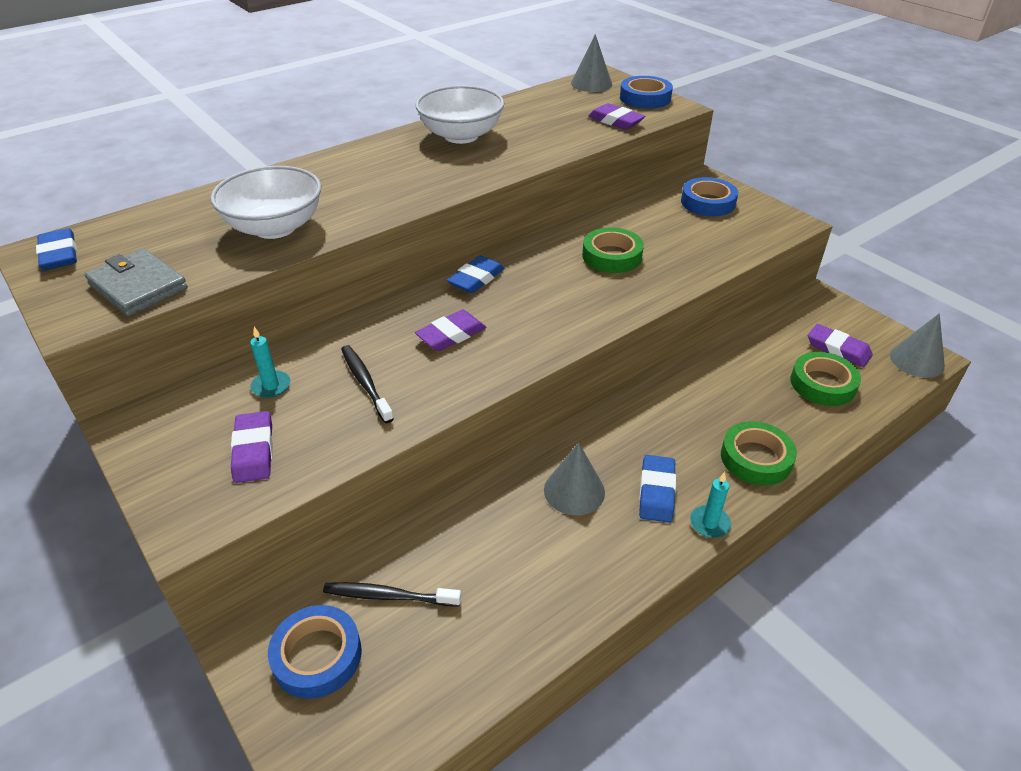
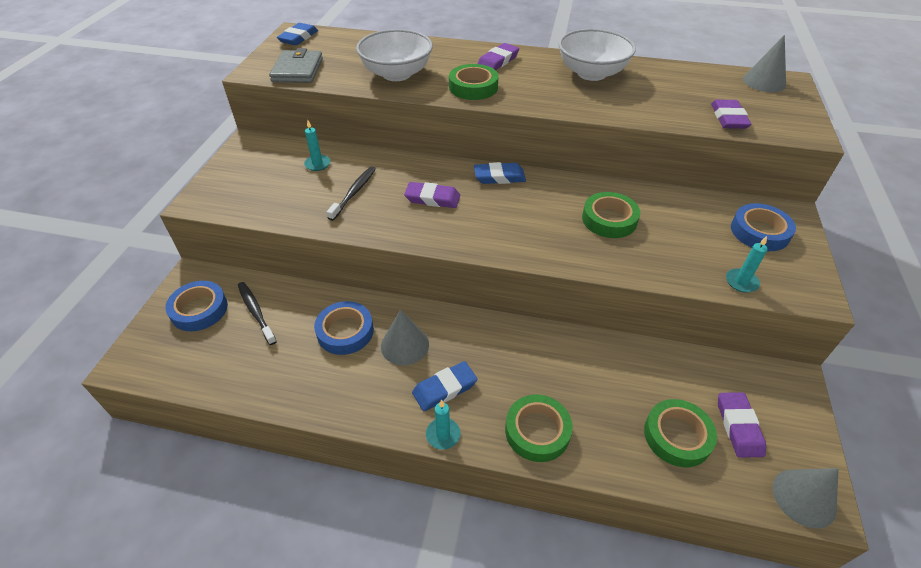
camera: 50 degrees right, 5 degrees up
purple eraser [231,411,273,483] -> purple eraser moved to [478,43,519,70]
blue tape [620,76,673,109] -> blue tape moved to [314,301,374,355]
none -> green tape [449,64,499,100]
none -> turquoise candle [726,236,768,293]

